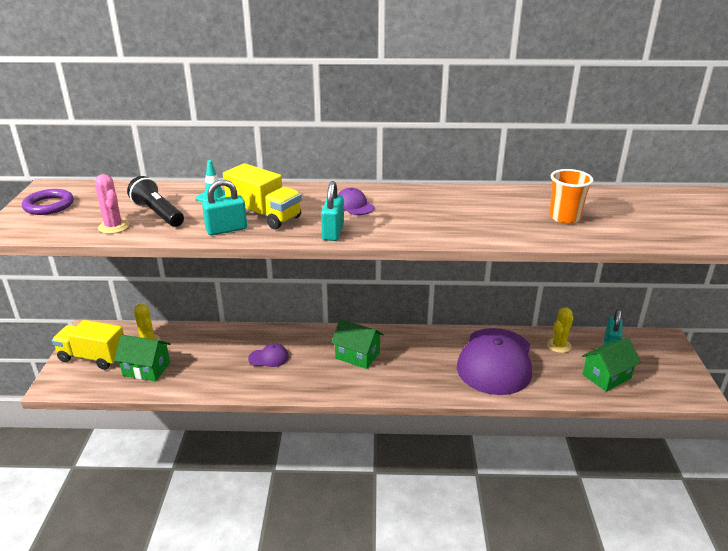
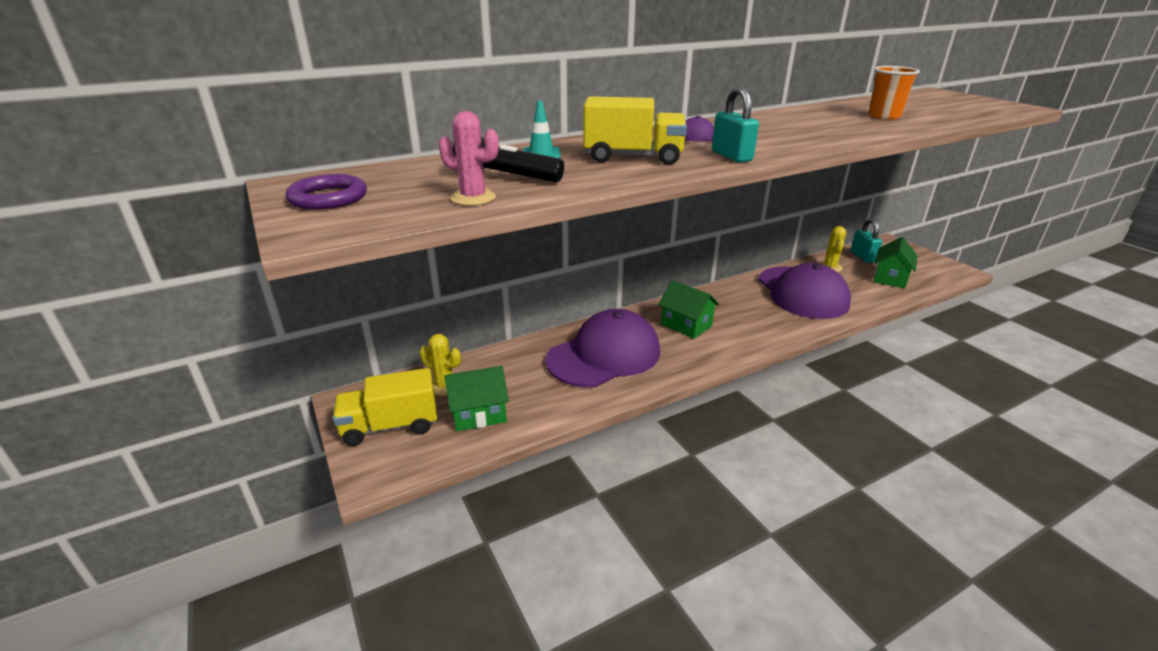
camera: 30 degrees left, 0 degrees up
turquoise padlock [202,180,247,235] -> none
purple cap [248,344,289,367] -> purple cap [546,309,660,387], size x2.49
green house [331,319,384,369] -> green house turned 45 degrees clockwise [658,280,720,339]

